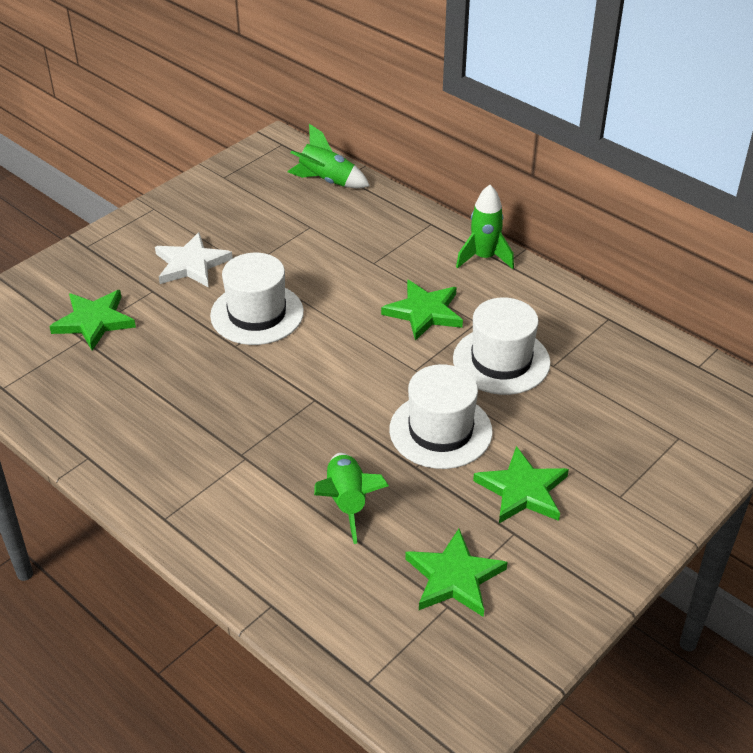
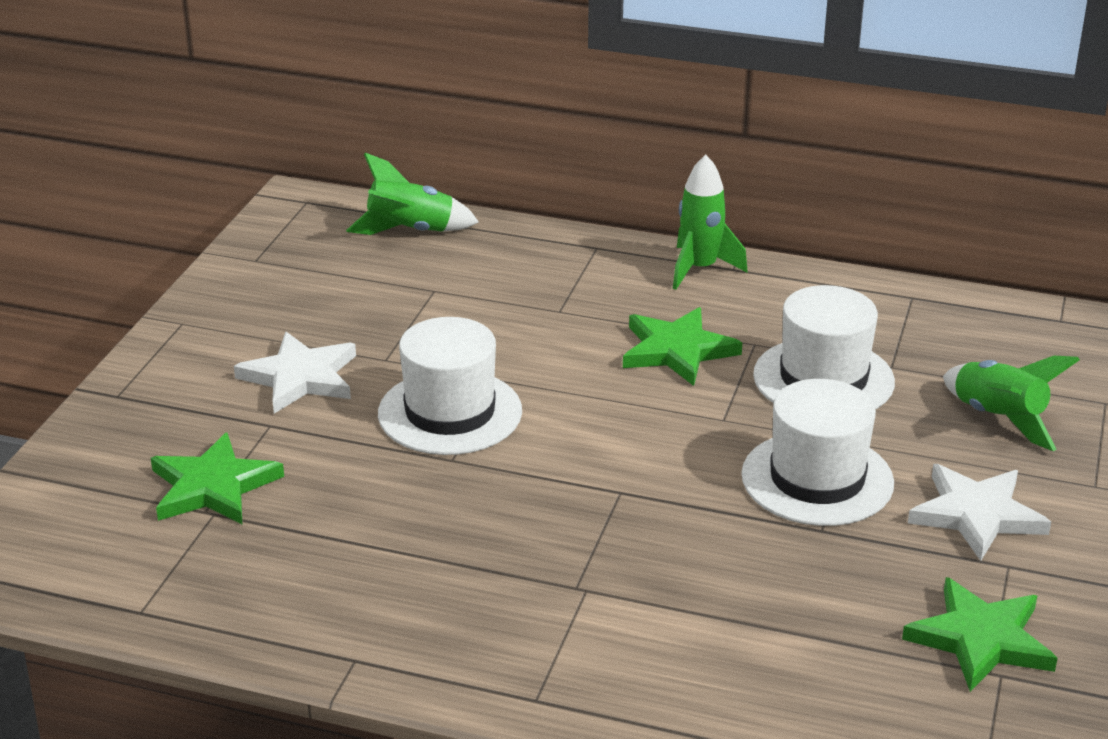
camera: 25 degrees left, 10 degrees down
green rocket [314,453,389,544] -> green rocket moved to [943,356,1080,451]
green star [473,446,569,523] -> white star [908,464,1051,561]

